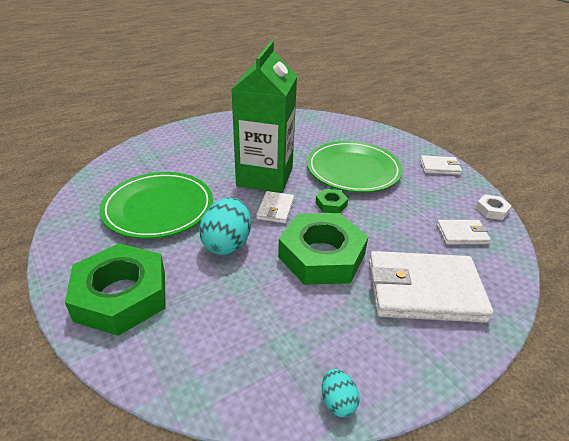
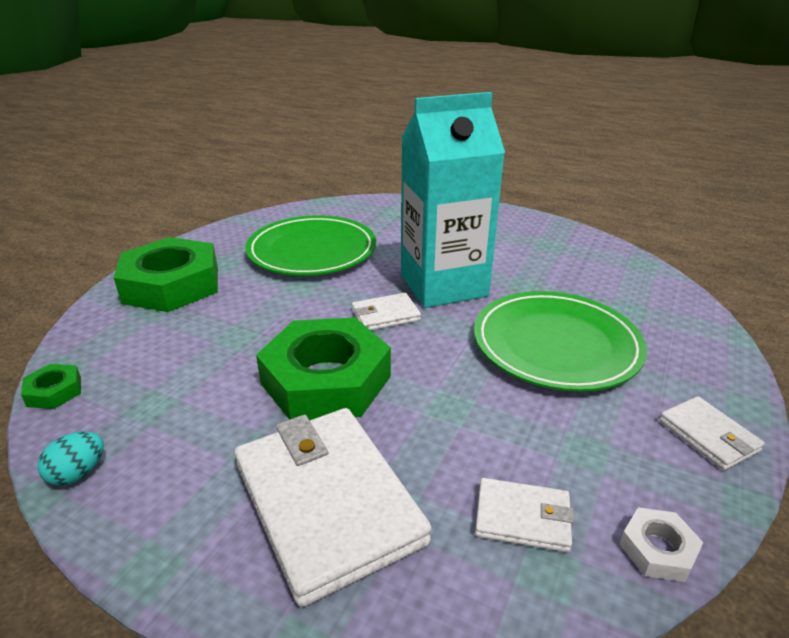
camera: 60 degrees right, 5 degrees down
turquoise egg [199,197,251,255] -> none
green carton [231,41,297,193] -> turquoise carton [401,92,505,308]
green nut [316,189,348,213] -> green nut moved to [21,364,81,409]
white wallet [437,220,491,245] -> white wallet turned 45 degrees counterclockwise [475,478,574,552]

